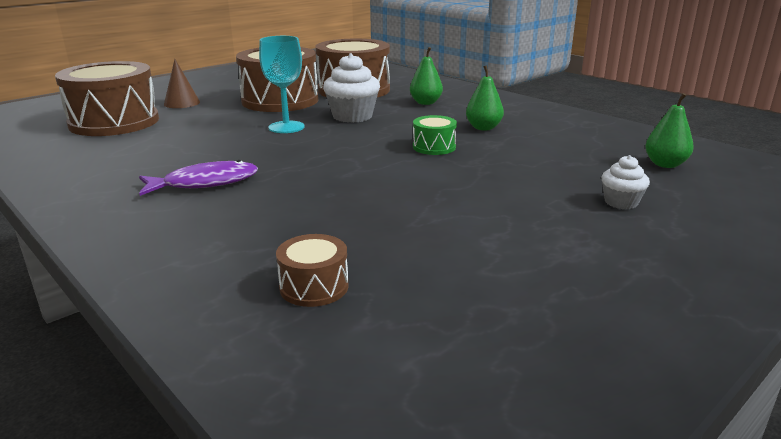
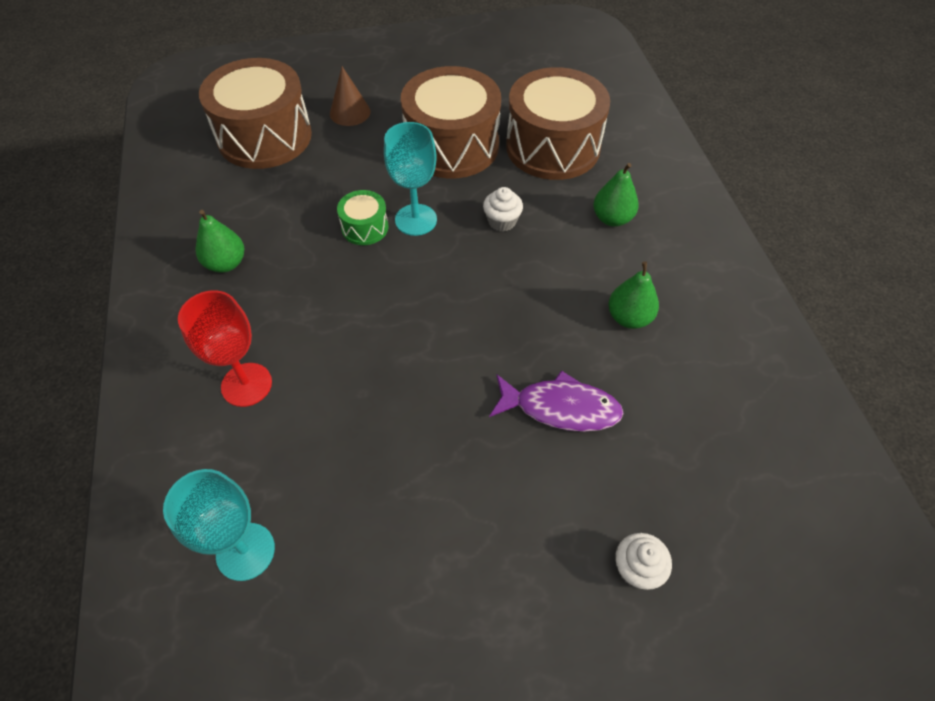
camera: 30 degrees right, 30 degrees up
purple fish [139,160,258,196] -> purple fish moved to [489,370,624,432]
brown drum [276,234,349,307] -> turquoise goblet [163,469,275,581]
white cupcake [323,53,380,123] -> white cupcake [483,187,523,232], size x0.56
green drum [413,115,457,155] -> green drum moved to [337,190,388,245]
green pear [645,93,694,168] -> green pear moved to [196,210,244,273]
none -> red goblet [178,290,272,407]

